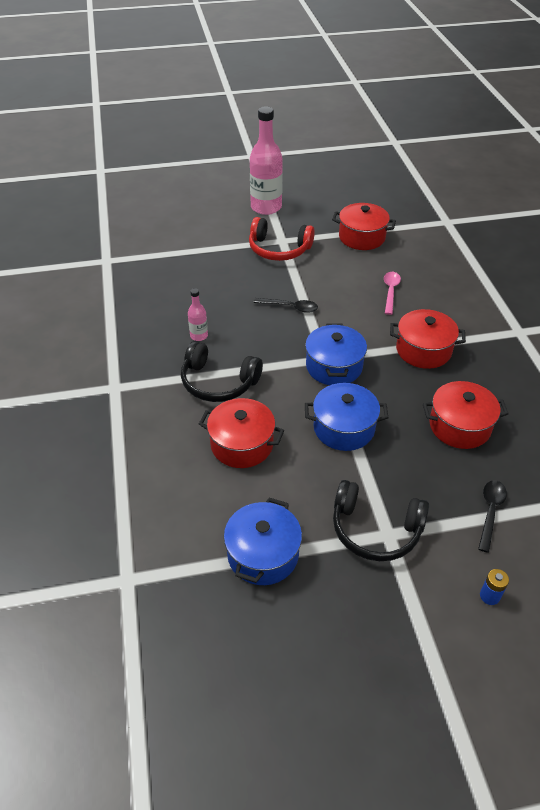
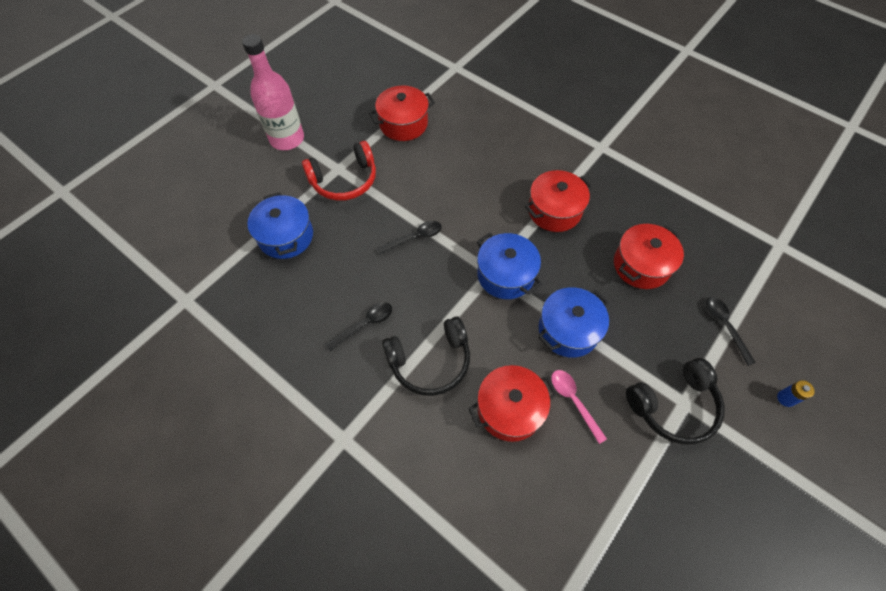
camera: 40 degrees left, 15 degrees up
pink bottle [188,288,208,341] -> black spoon [325,302,392,351]
blue pot [224,498,302,585] -> blue pot moved to [247,192,313,259]
pink spoon [384,272,401,315] -> pink spoon moved to [551,370,607,444]

